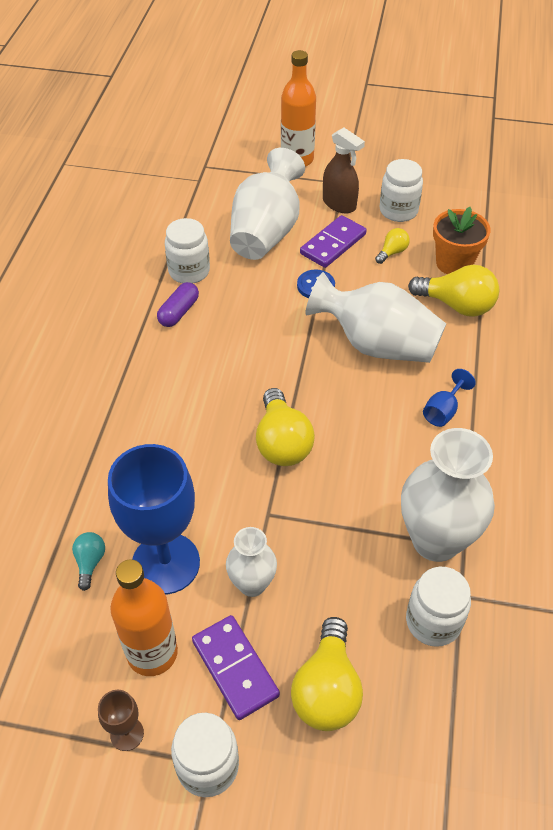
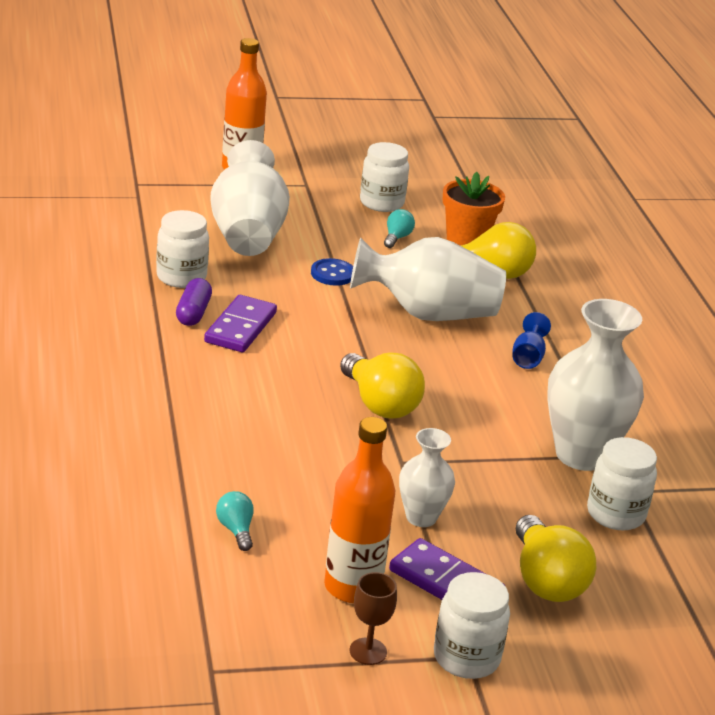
camera: 25 degrees left, 20 degrees down
blue goblet [108,444,200,595] -> none
purple domino [300,215,367,268] -> purple domino moved to [204,295,277,352]
brown spray bottle [323,128,365,213] -> none
yellow light bulb [375,228,410,264] -> turquoise light bulb [384,209,415,248]

